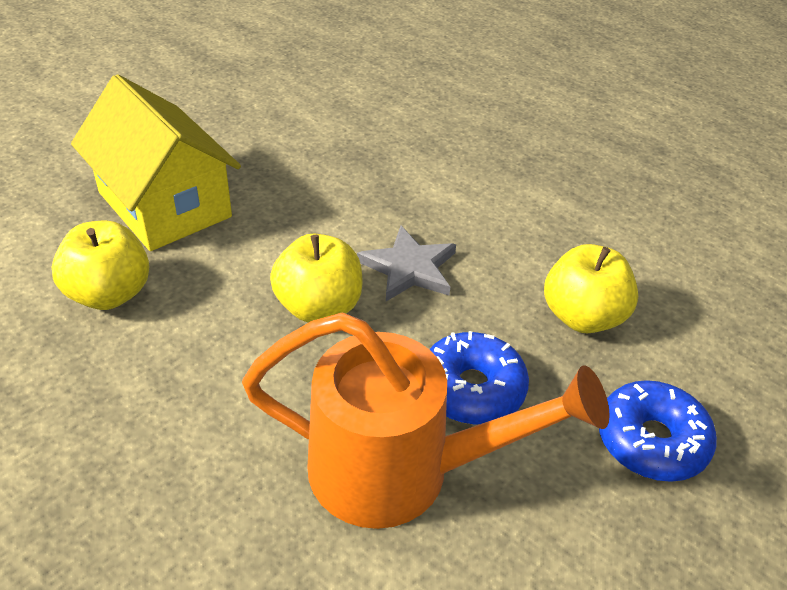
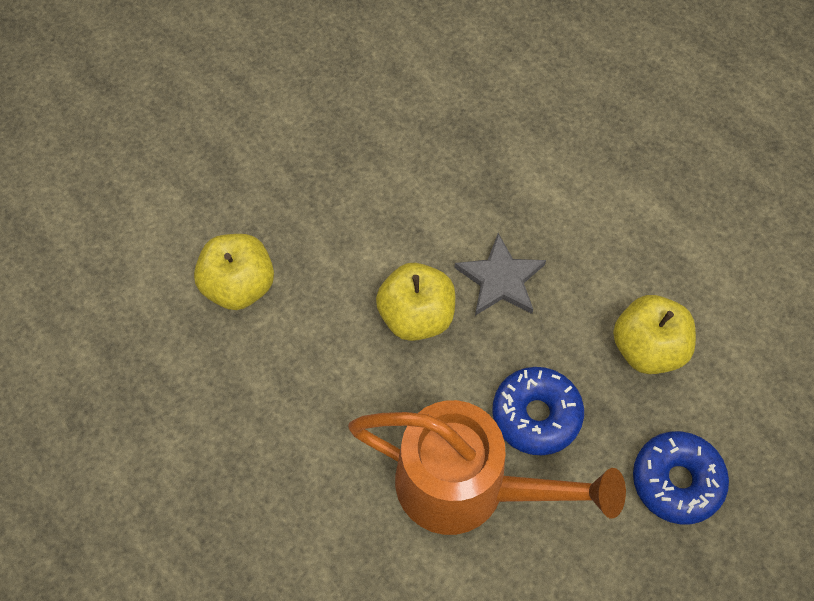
camera: 10 degrees right, 20 degrees up
yellow house [71,74,241,251] -> none

